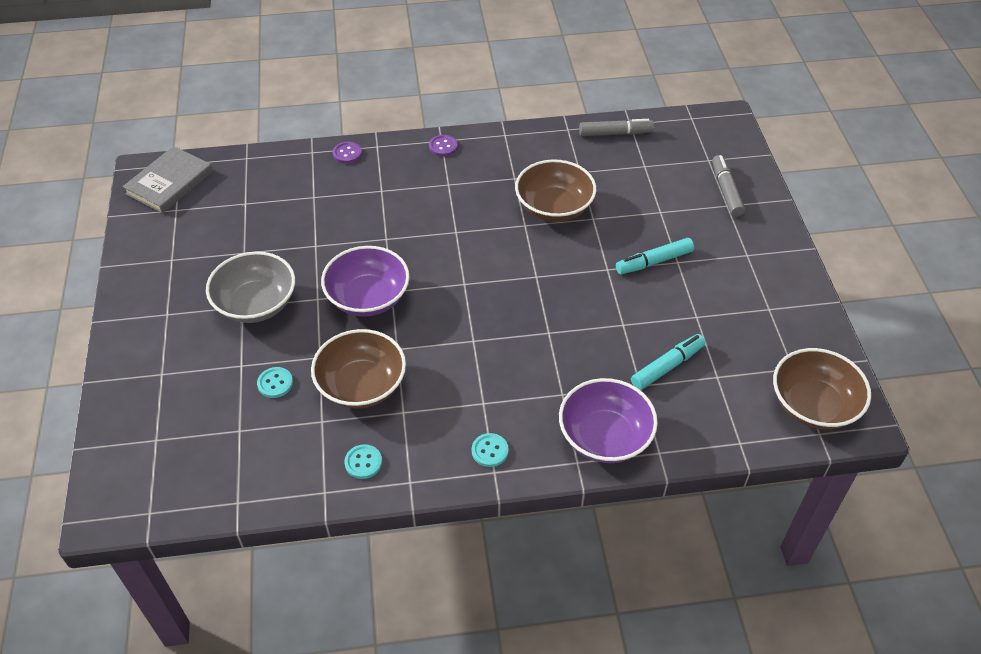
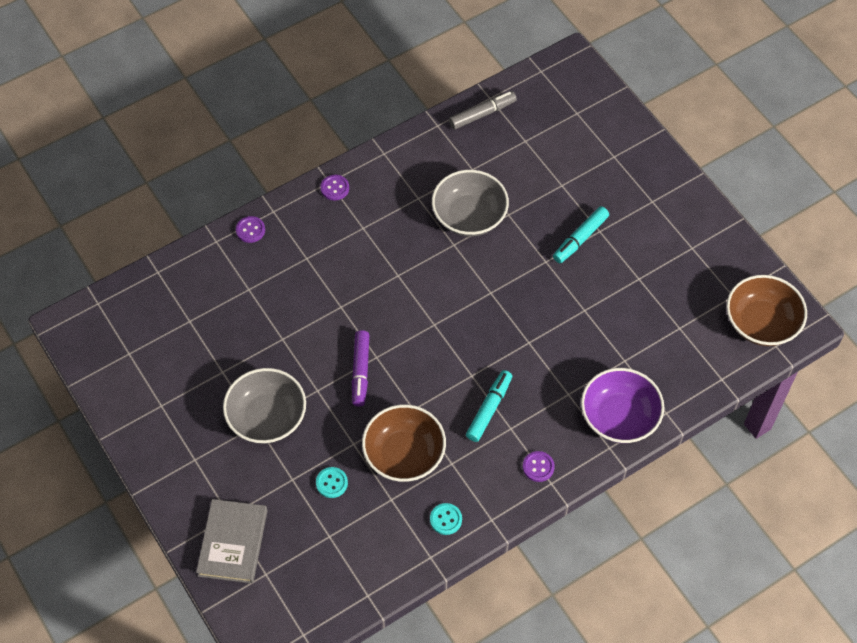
camera: 25 degrees left, 10 degrees up
grey book [122,146,213,214] -> grey book moved to [196,499,268,584]
purple bowl [321,246,409,317] -> purple marker [352,330,369,406]
turquoise button [472,433,509,467] -> purple button [523,451,555,482]
brown bowl [515,159,596,222] -> grey bowl [432,170,509,236]
turquoise marker [631,334,705,390] -> turquoise marker moved to [466,370,512,442]
grey marker [712,155,745,217] -> none

